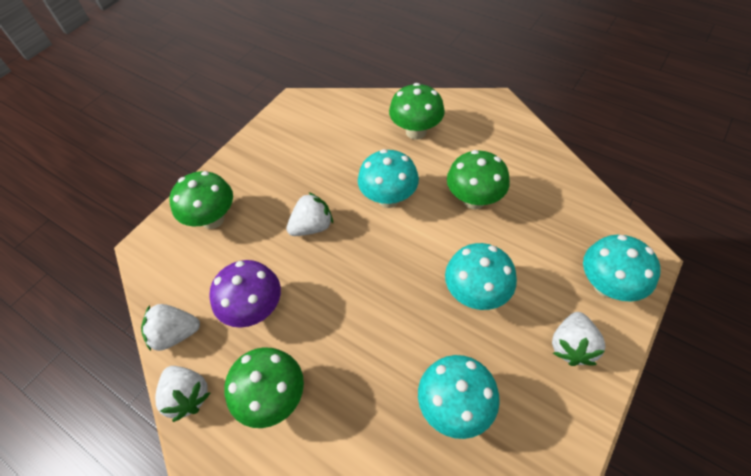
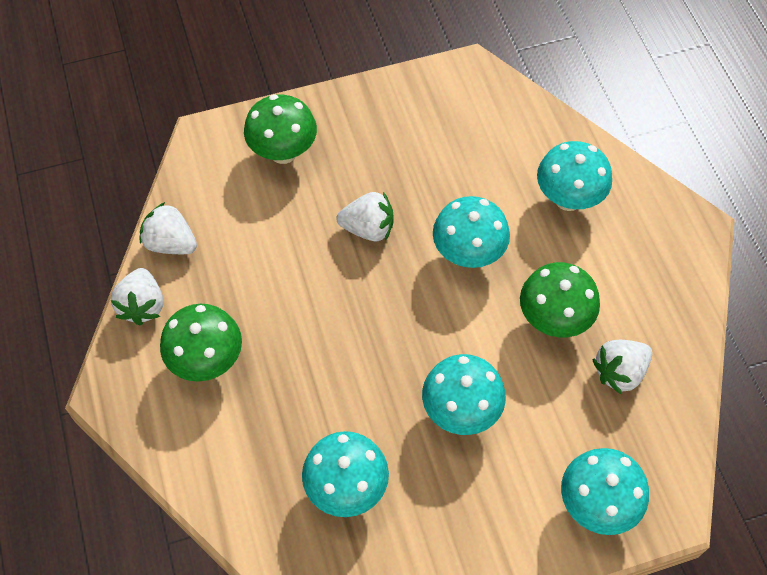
camera: 35 degrees right, 5 degrees up
purple mushroom [209,260,281,328] -> none
green mushroom [389,83,445,140] -> turquoise mushroom [537,141,612,211]
white strawberry [552,312,605,366] -> white strawberry moved to [592,340,652,394]

